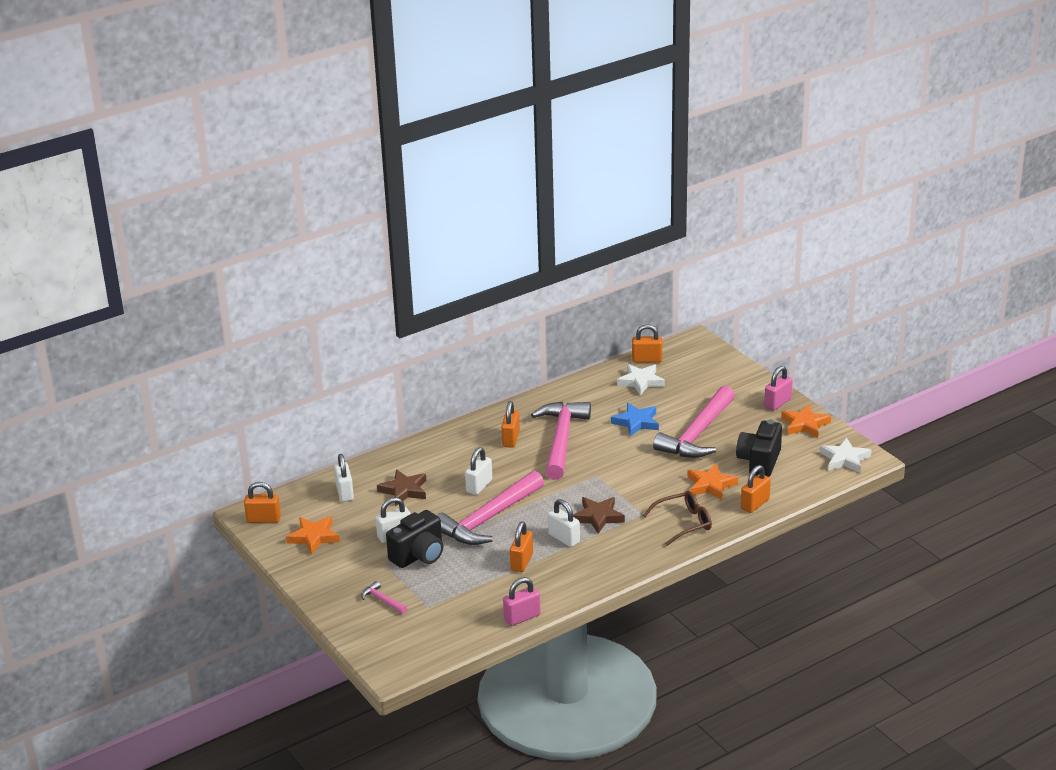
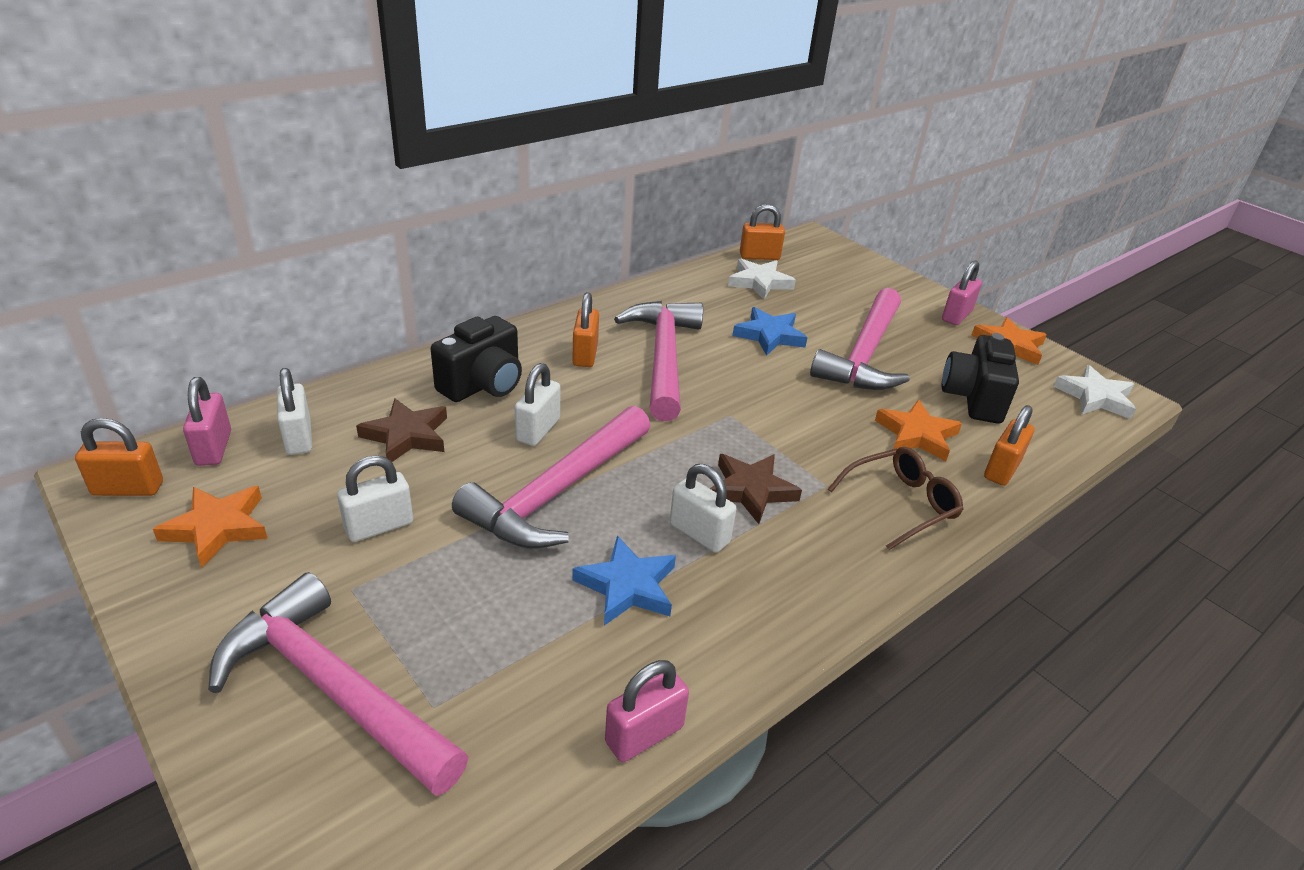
camera: 10 degrees left, 5 degrees up
pink hammer [361,581,407,614] -> pink hammer [208,572,469,796], size x2.47
black camera [386,510,443,568] -> black camera moved to [431,316,522,402]
orange padlock [510,521,533,572] -> blue star [572,535,676,626]
none -> pink padlock [183,377,231,466]

